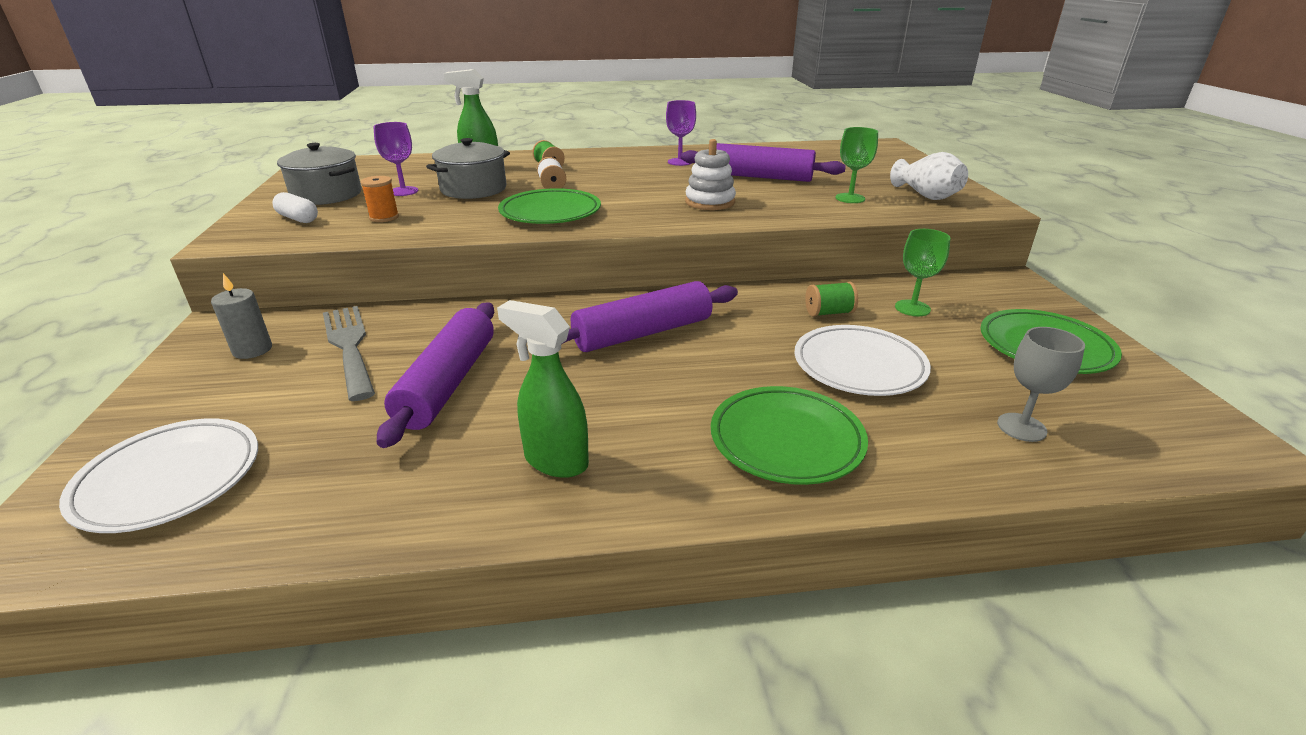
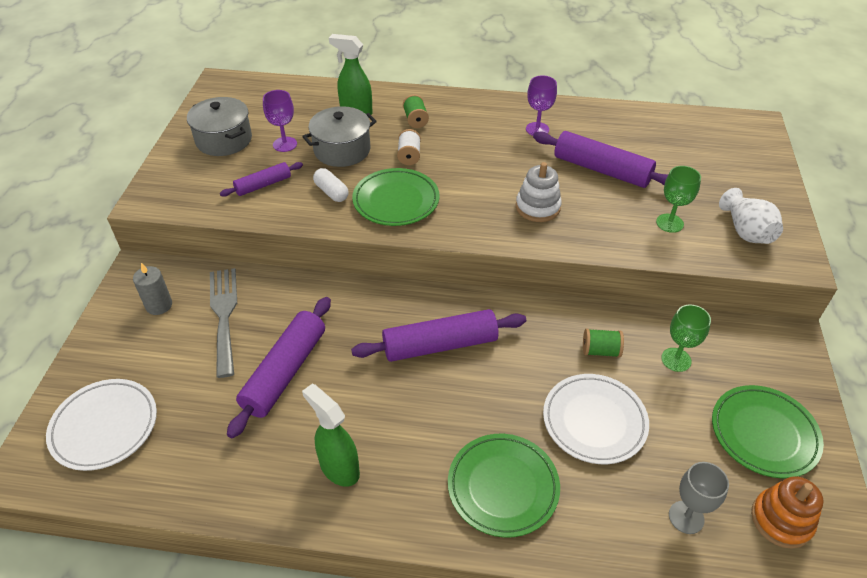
camera: 15 degrees right, 15 degrees up
white capsule [272,192,318,223] -> white capsule moved to [313,168,349,202]
orange spool [360,176,399,222] -> purple rolling pin [220,162,303,197]
none -> orange stacking toy [751,476,824,549]

